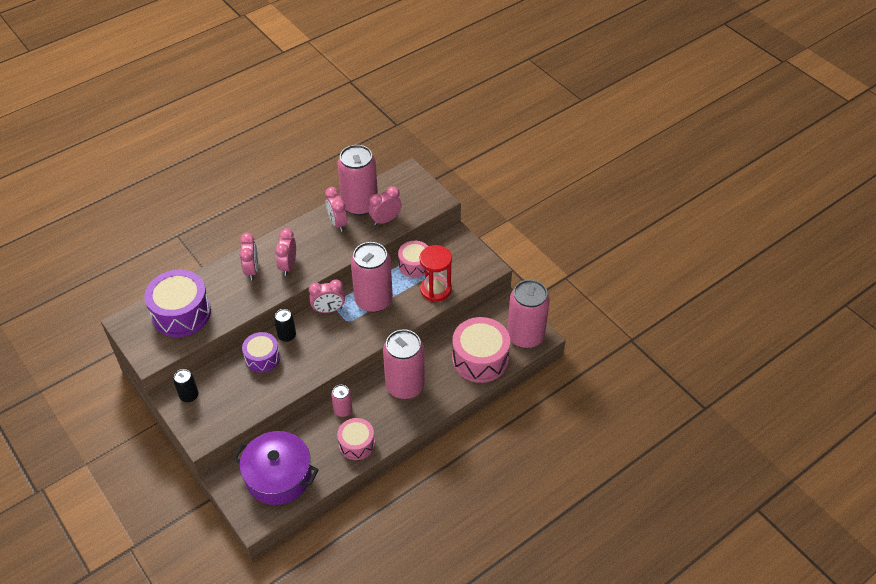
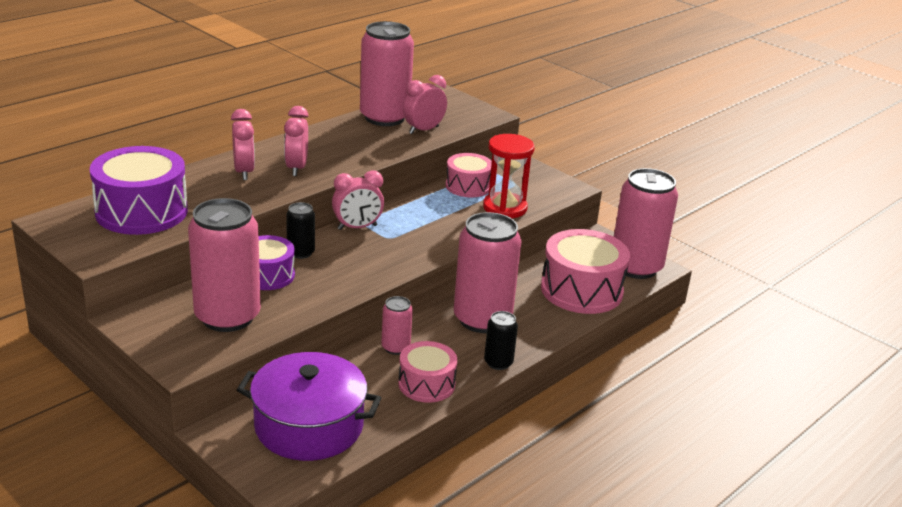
camera: 10 degrees left, 20 degrees down
black can [173,369,199,402] -> black can moved to [484,311,518,370]
pink clock [325,187,347,232] -> none
pink can [351,242,393,312] -> pink can moved to [188,198,261,332]

